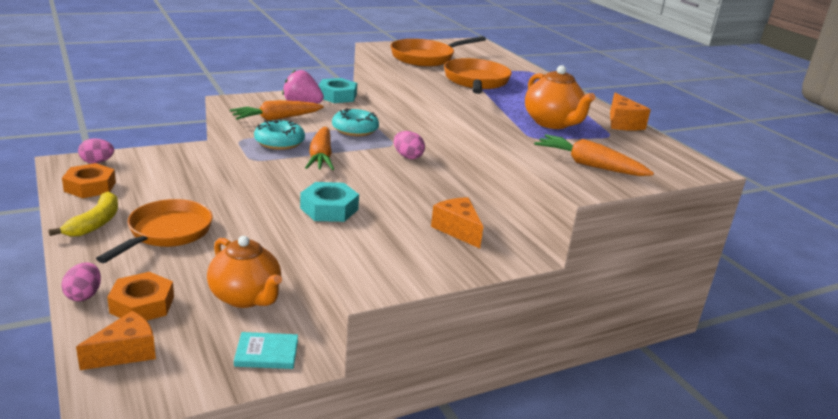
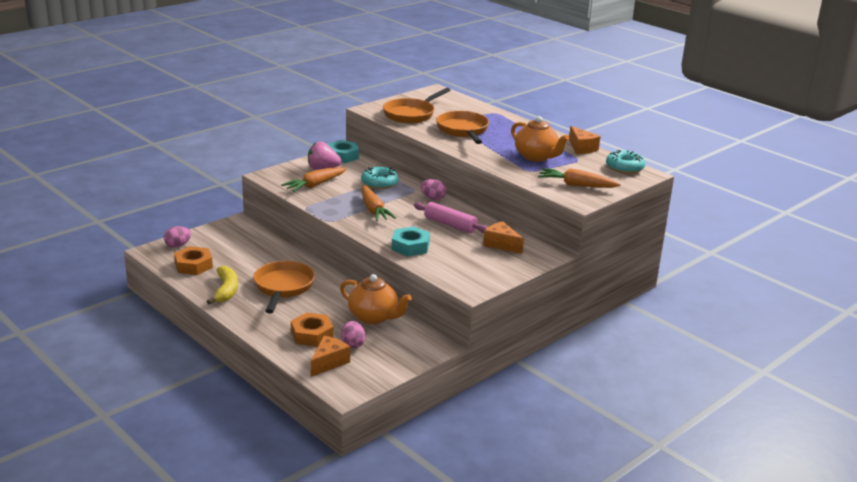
camera: 15 degrees left, 0 degrees up
pink egg [61,262,101,301] -> pink egg moved to [341,321,365,348]
turquoise book [234,332,298,369] -> none
turquoise donut [254,119,305,150] -> turquoise donut moved to [606,150,645,174]
none -> pink rolling pin [414,202,488,233]

